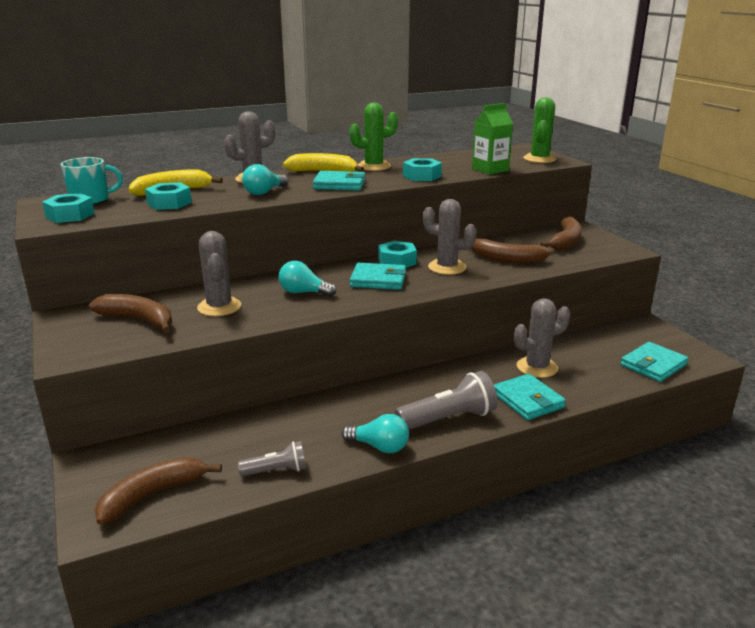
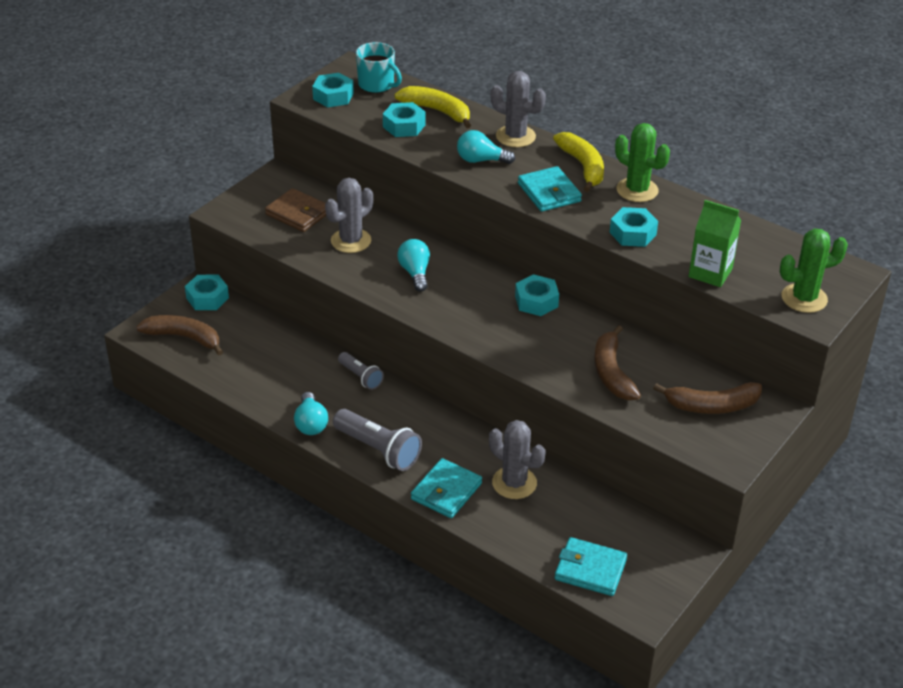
camera: 60 degrees right, 15 degrees up
brown banana [89,294,172,333] -> brown wallet [265,188,326,232]
grey flashlight [238,441,306,476] -> grey flashlight moved to [338,352,384,390]
turquoise wallet [350,263,406,290] -> none
grey cactus [423,199,477,275] -> none
none -> turquoise nut [185,275,229,310]

